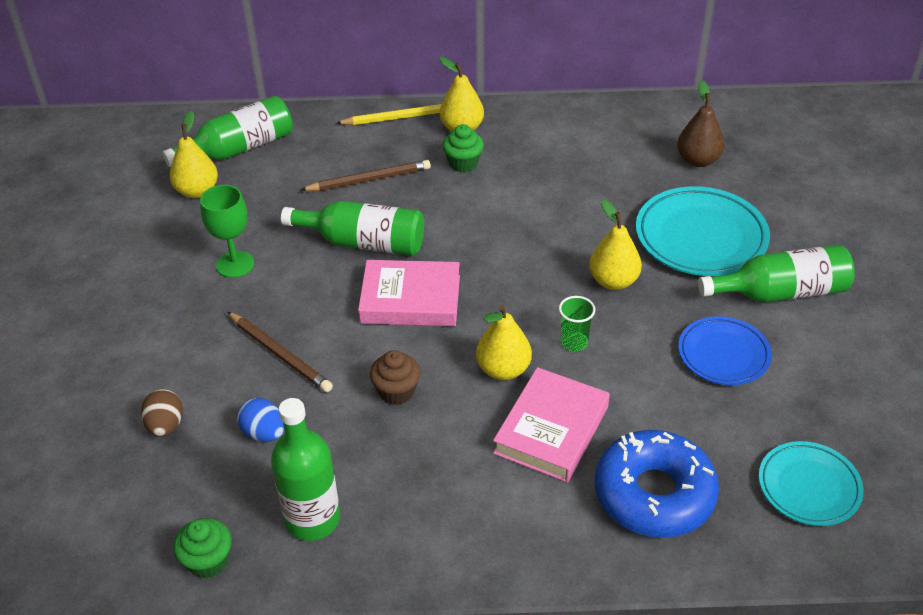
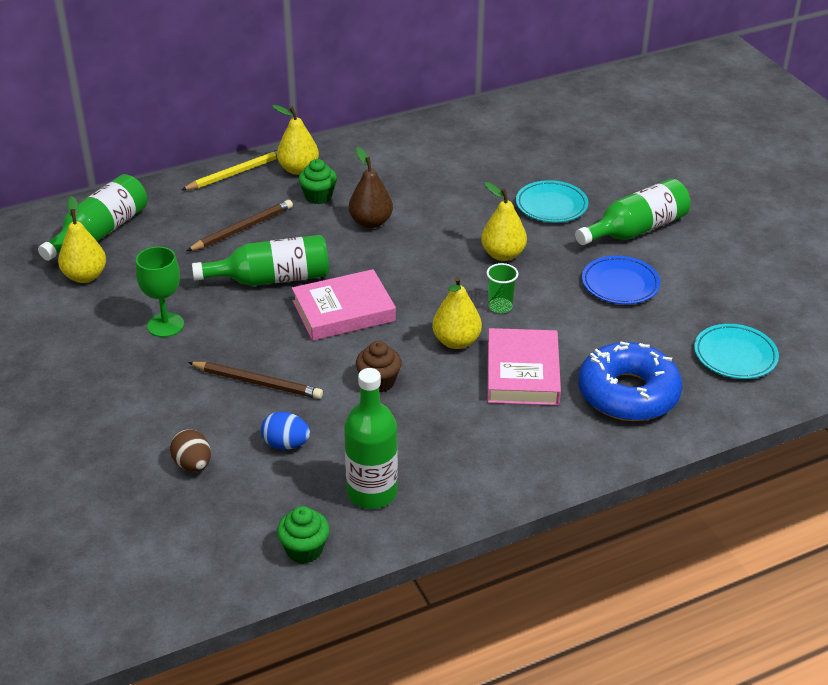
camera: 25 degrees left, 5 degrees down
turquoise plate [636,186,770,276] -> turquoise plate [516,180,588,223], size x0.63
brown pear [677,80,725,167] -> brown pear moved to [349,147,393,228]

